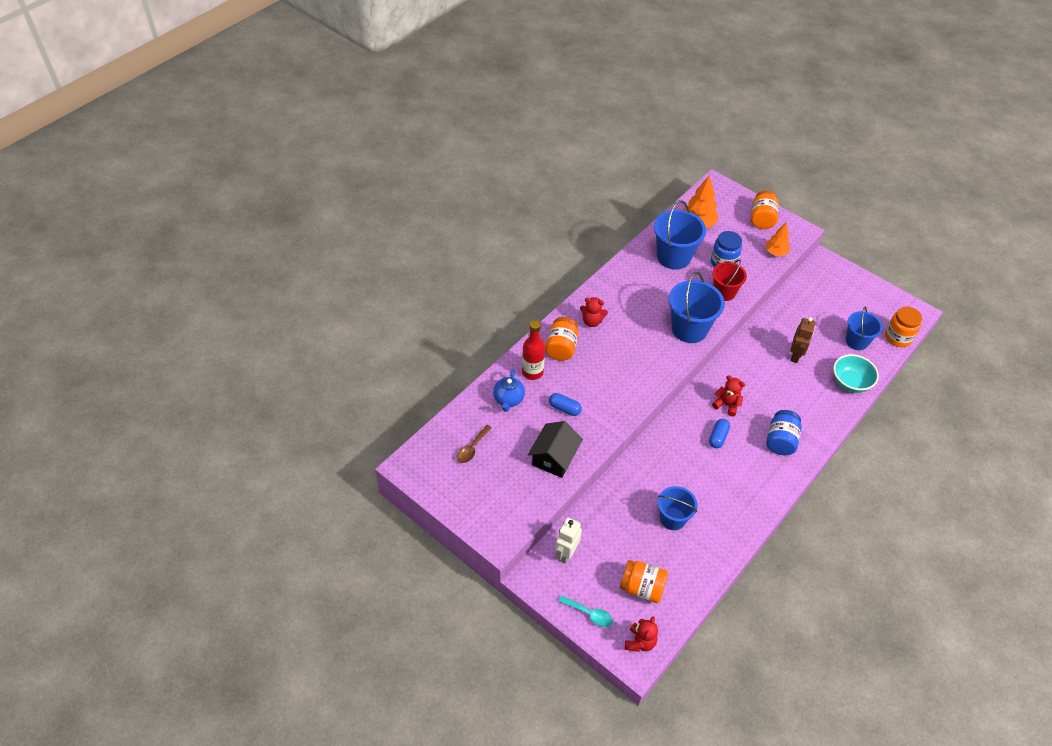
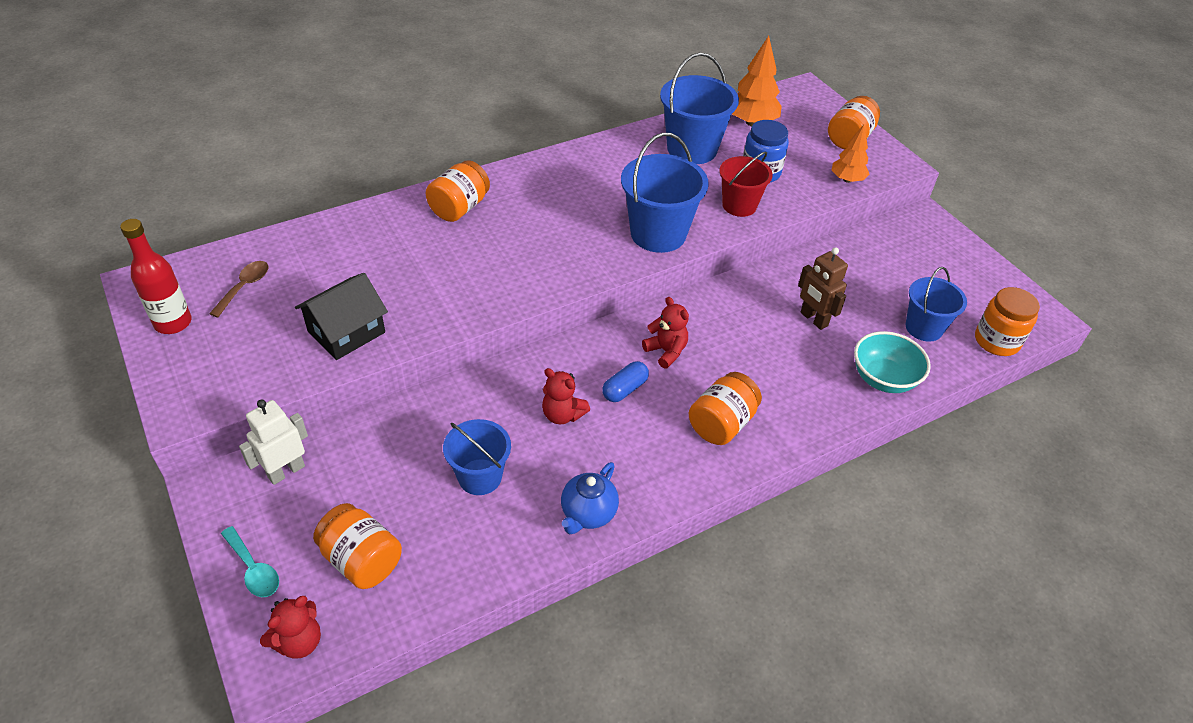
camera: 20 degrees right, 5 degrees down
brown spoon [457,425,492,463] -> brown spoon turned 150 degrees clockwise [209,261,268,317]
blue teapot [493,369,525,412] -> blue teapot moved to [561,462,619,534]
red bottle [522,320,545,380] -> red bottle moved to [120,219,192,334]
blue capsule [549,393,582,416] -> none
red teddy bear [580,297,608,327] -> red teddy bear moved to [542,368,590,424]
blue jar [766,410,802,455] -> orange jar [689,372,762,445]
brown robot [790,317,816,363] -> brown robot turned 105 degrees clockwise [798,247,848,330]

